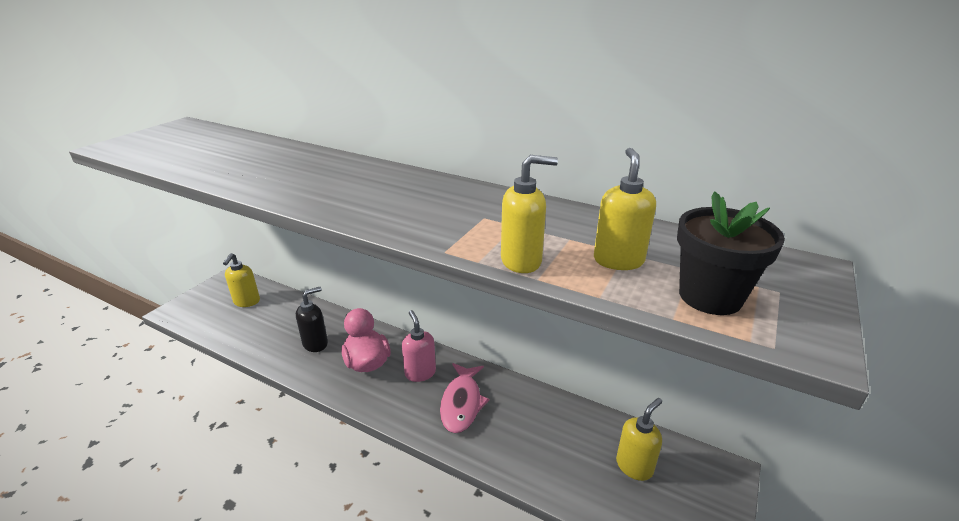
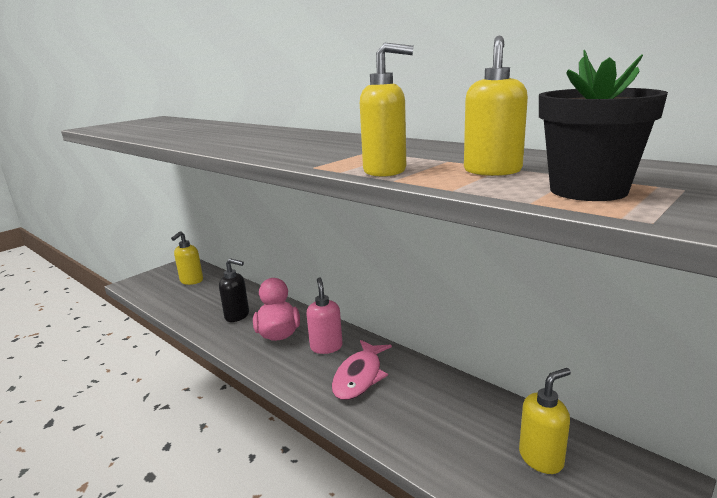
camera: 15 degrees right, 10 degrees down
black soap dispenser [296,287,328,352] -> black soap dispenser turned 45 degrees clockwise [219,258,249,322]

